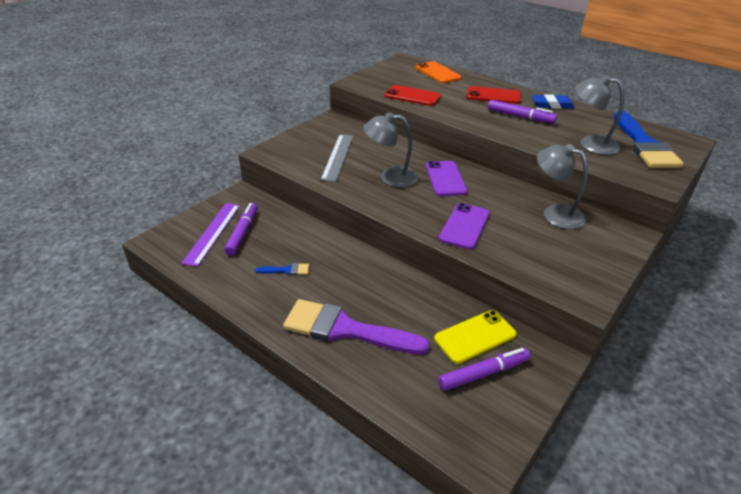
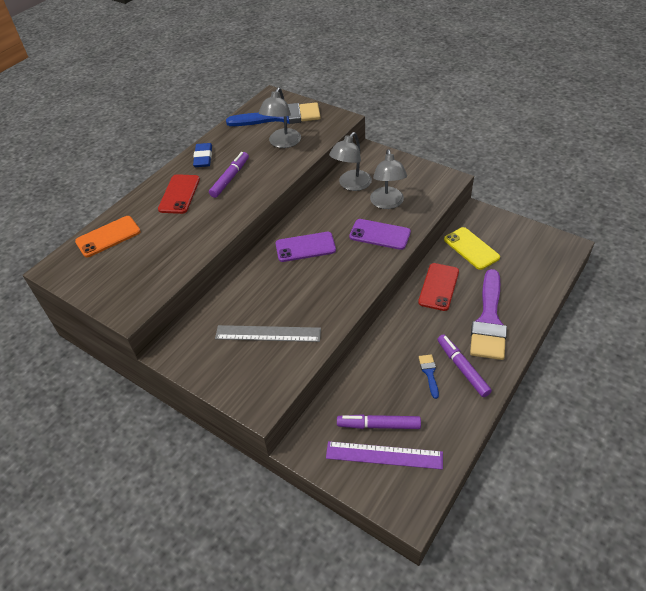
camera: 90 degrees left, 10 degrees up
grey lamp [363,112,419,187] -> grey lamp moved to [370,149,407,209]
red phone [384,85,441,106] -> red phone moved to [418,263,459,311]
purple marker [438,348,530,391] -> purple marker moved to [437,334,492,397]

